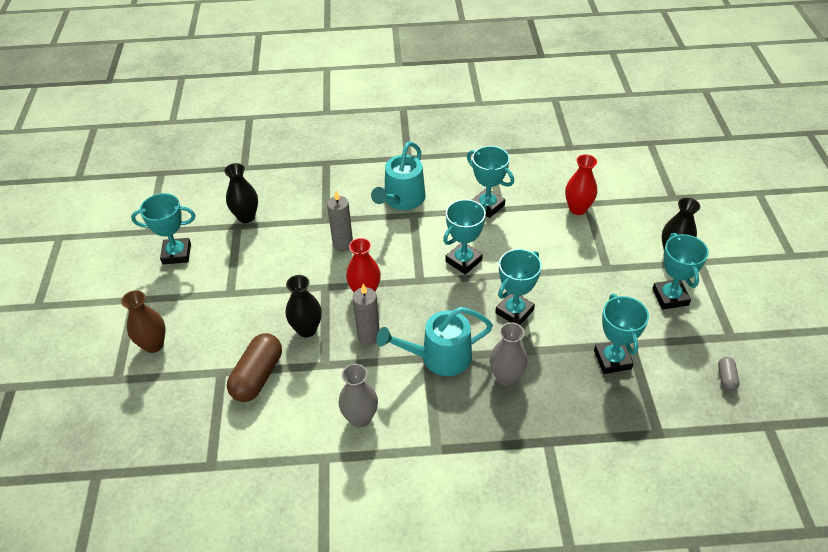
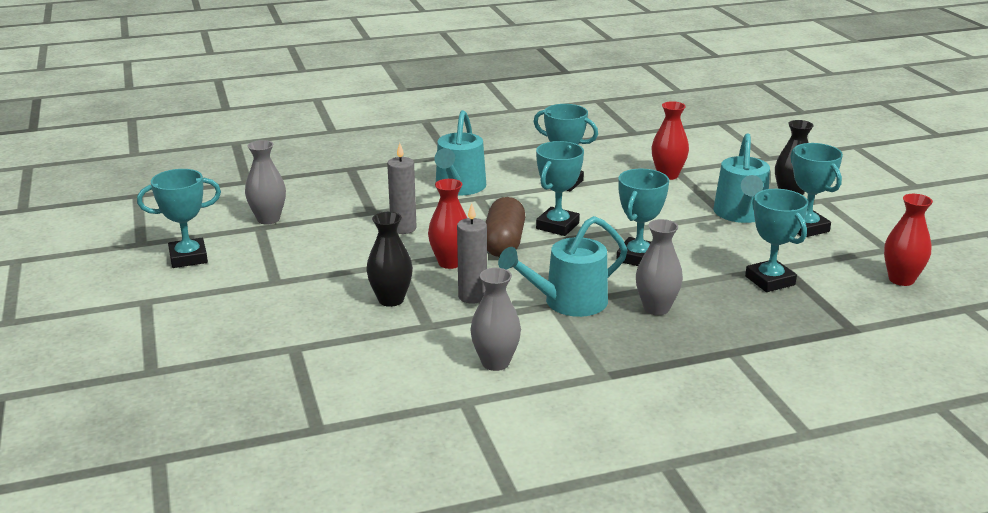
camera: 15 degrees left, 20 degrees down
brown vase [121,290,166,353] -> none
black vase [224,163,258,223] -> grey vase [245,140,286,225]
brown capsule [227,333,282,402] -> brown capsule moved to [486,197,526,257]
grey capsule [718,357,739,392] -> red vase [884,194,933,286]
none -> turquoise watering can [713,133,770,223]

